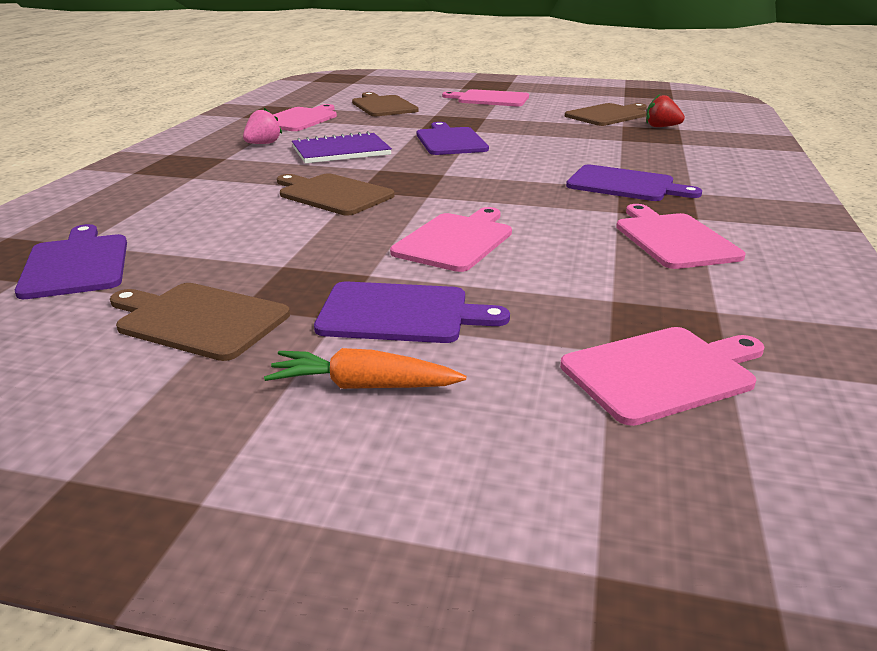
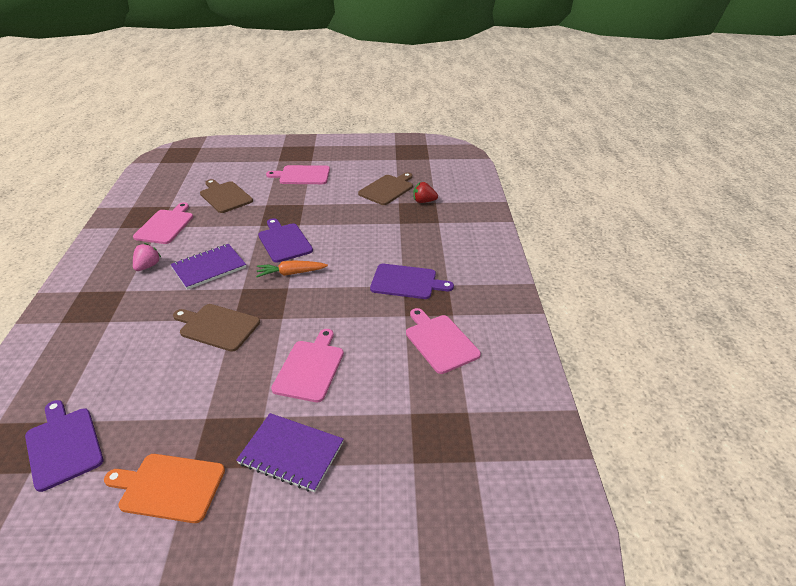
camera: 15 degrees left, 10 degrees up
brown cutting board [110,283,290,361] -> orange cutting board [104,454,225,523]
orange carrot [264,348,466,389] -> orange carrot moved to [256,260,328,277]
purple cutting board [314,281,510,343] -> purple notebook [236,413,344,492]
pink cutting board [560,327,764,426] -> none

